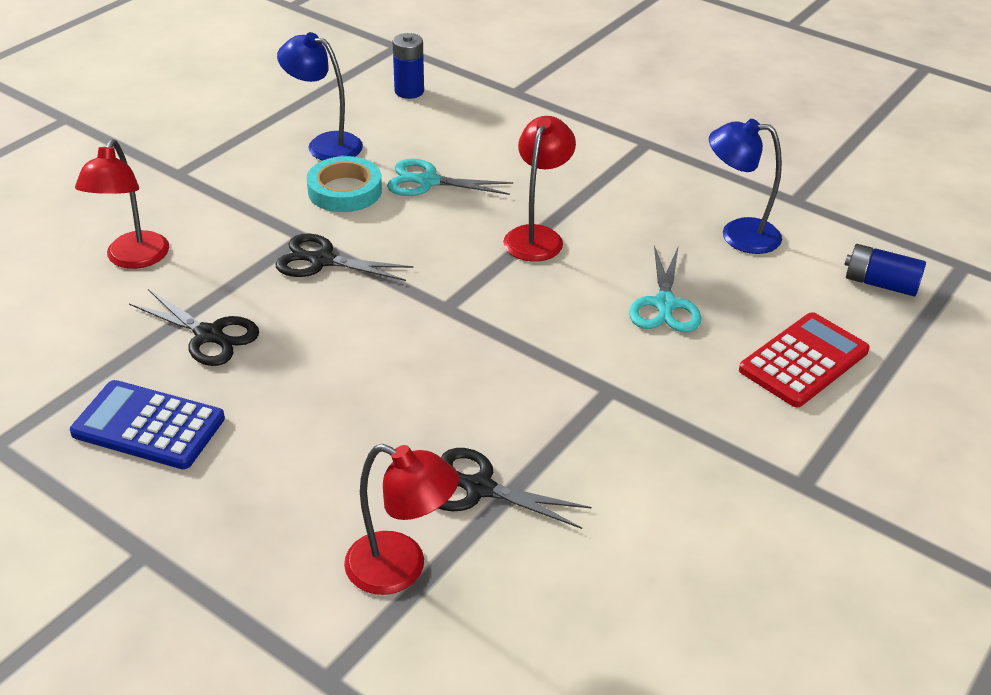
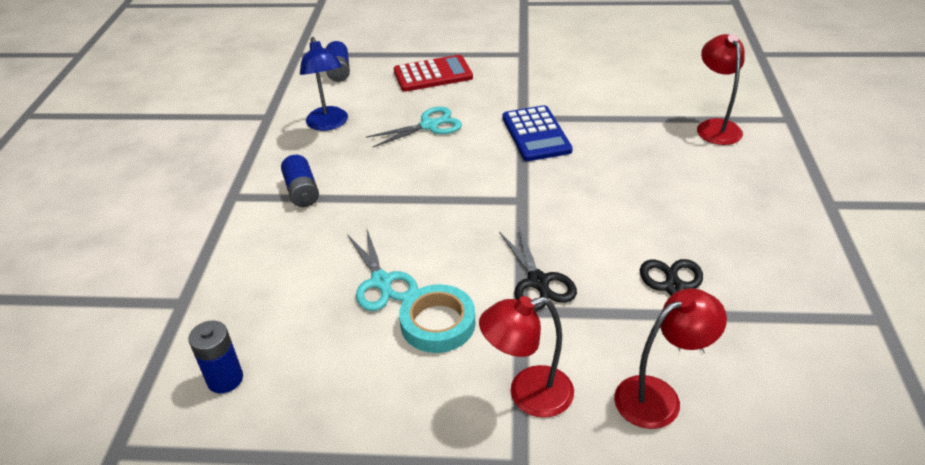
camera: 120 degrees left, 0 degrees up
blue calculator [70,380,225,469] -> blue calculator moved to [502,105,573,161]
blue lamp [277,32,363,161] -> none
black scissors [438,448,591,529] -> none
red lamp [503,116,576,262] -> red lamp moved to [479,296,574,418]
red calculator [739,312,870,407] -> red calculator turned 150 degrees clockwise [394,55,473,92]
none -> blue battery [281,155,319,207]

